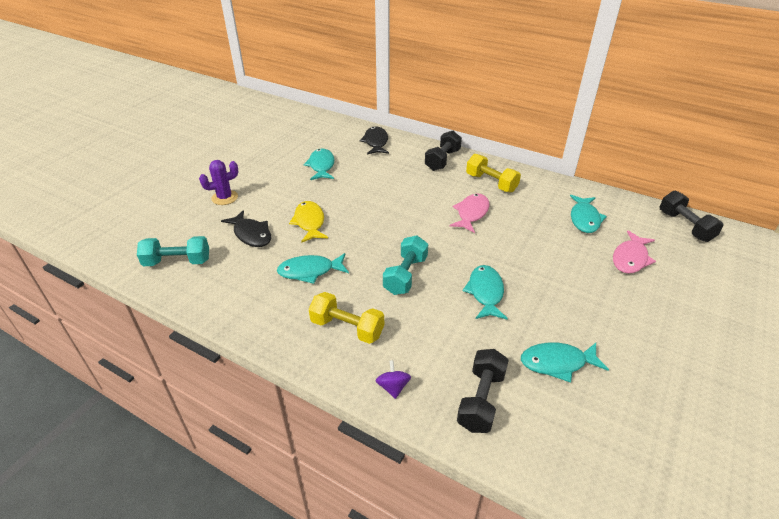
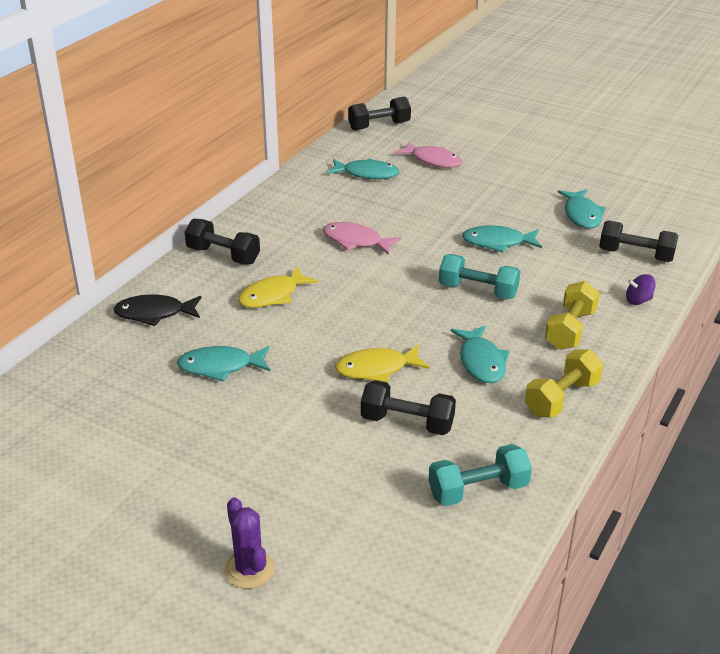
camera: 90 degrees left, 5 degrees down
turquoise dumbbell [137,236,209,266] -> turquoise dumbbell turned 75 degrees clockwise [428,444,532,506]
purple cactus [199,160,238,205] -> purple cactus moved to [224,497,275,589]
black fish [221,210,271,247] -> black dumbbell [361,380,456,435]
yellow dumbbell [466,154,521,192] -> yellow dumbbell moved to [525,349,603,417]
none -> yellow fish [238,267,318,308]

